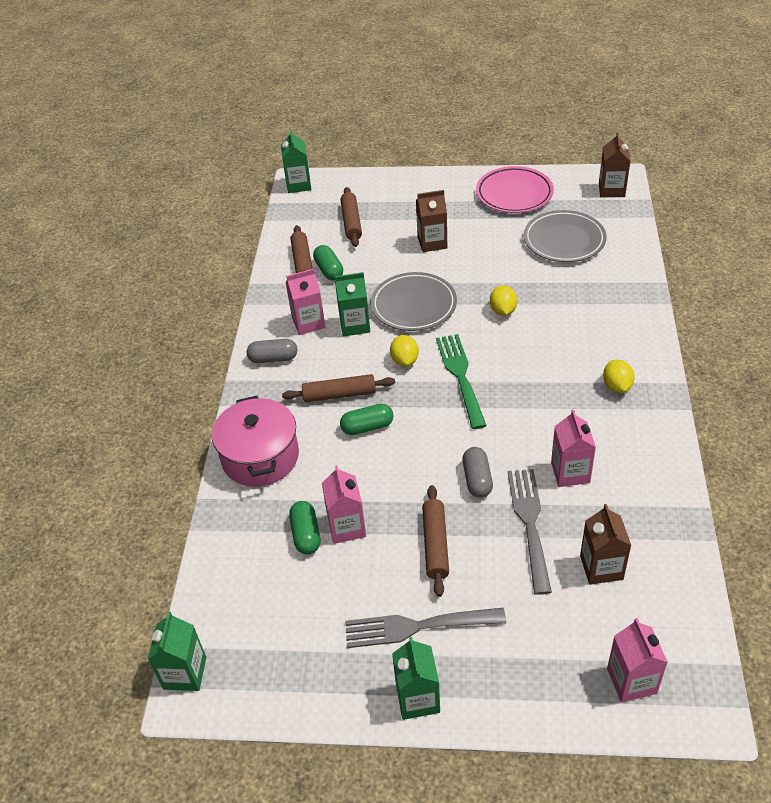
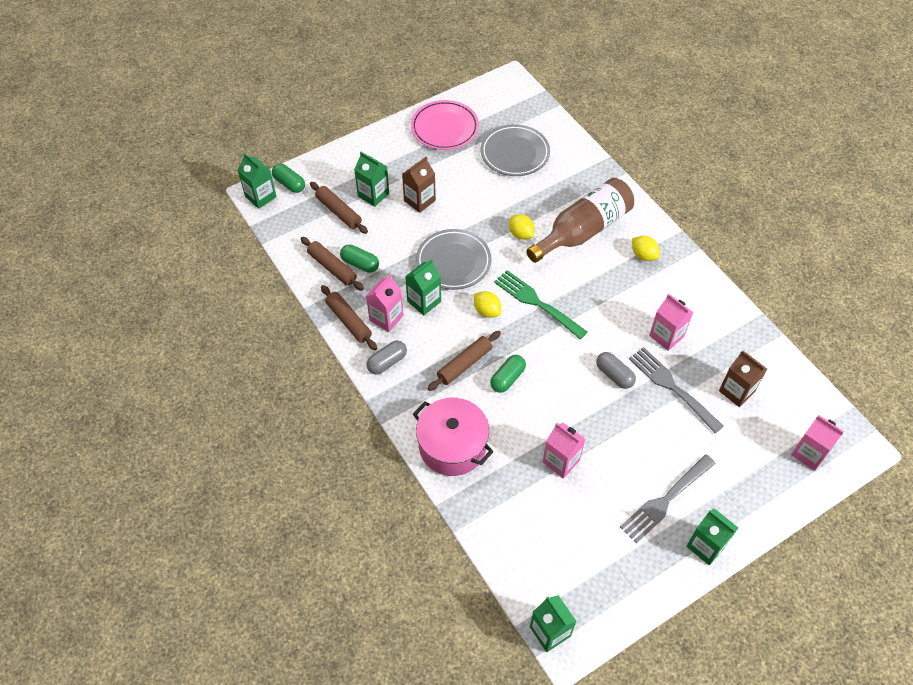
camera: 40 degrees left, 10 degrees up
green capsule [289,501,320,554] -> green capsule moved to [272,164,305,193]
brown rolling pin [422,485,449,597] -> brown rolling pin moved to [321,285,377,350]
brown carton [599,132,631,197] -> none
none -> green carton [354,152,389,207]
none -> brown bottle [526,178,634,263]

